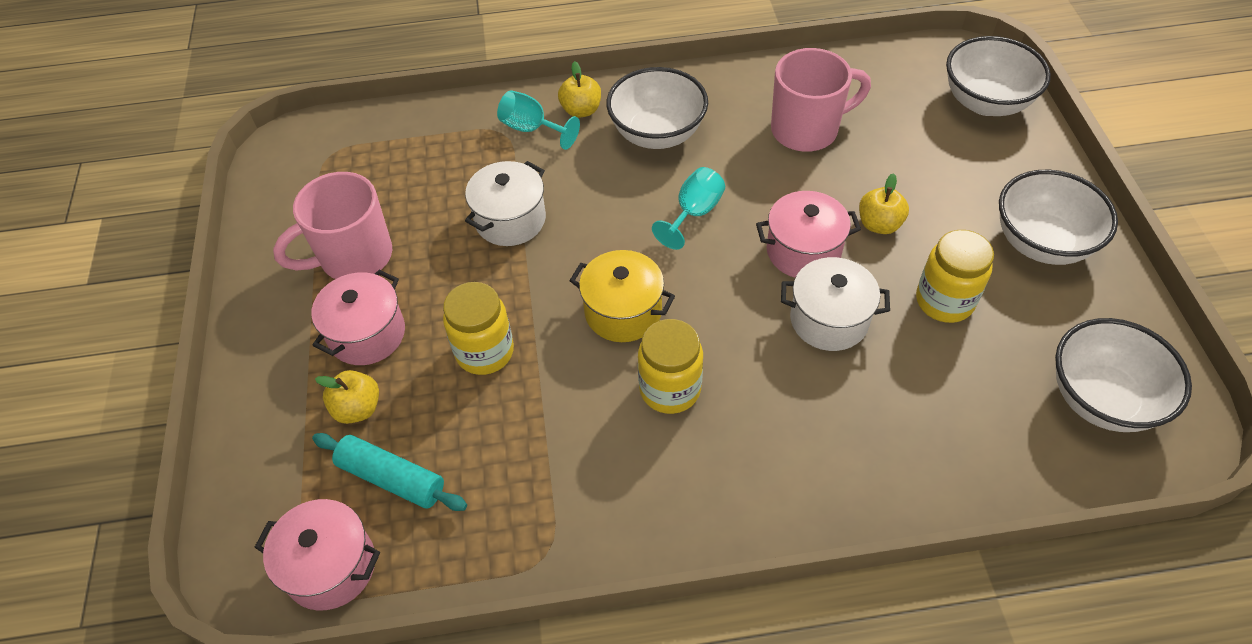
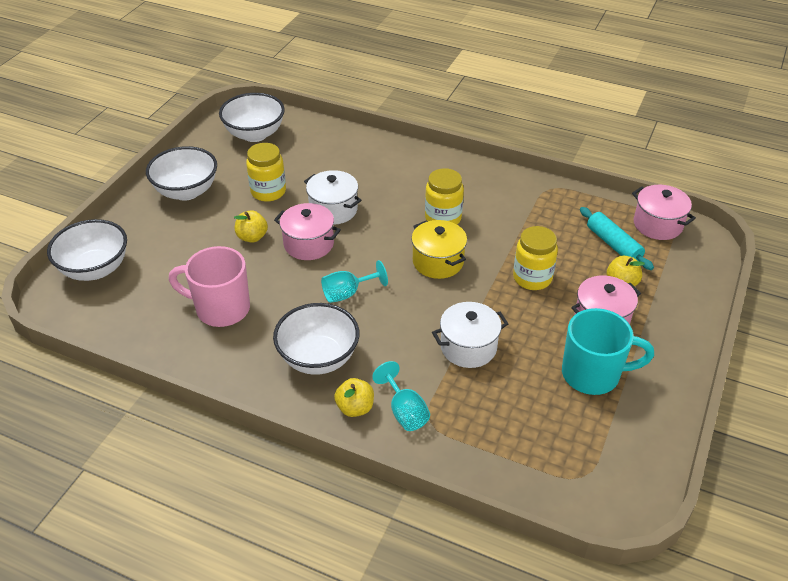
camera: 150 degrees left, 10 degrees down
pink mug [273,172,392,279] -> turquoise mug [562,308,654,395]

